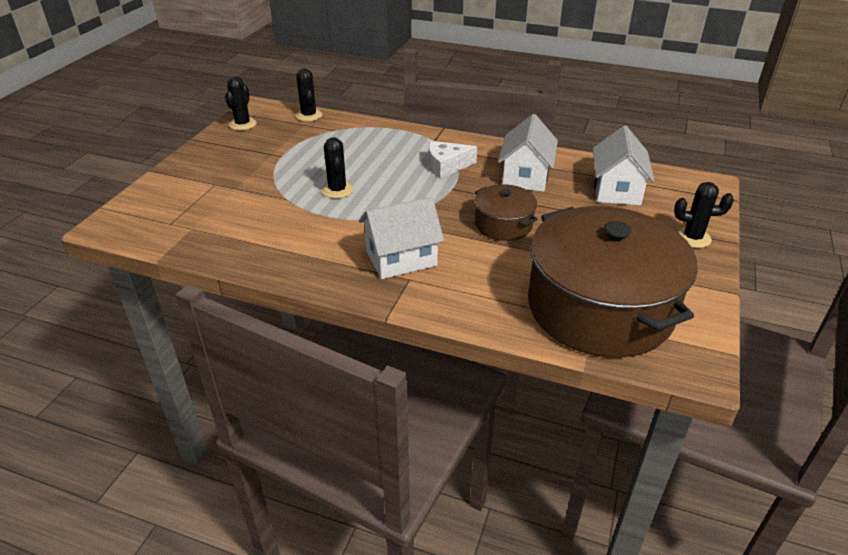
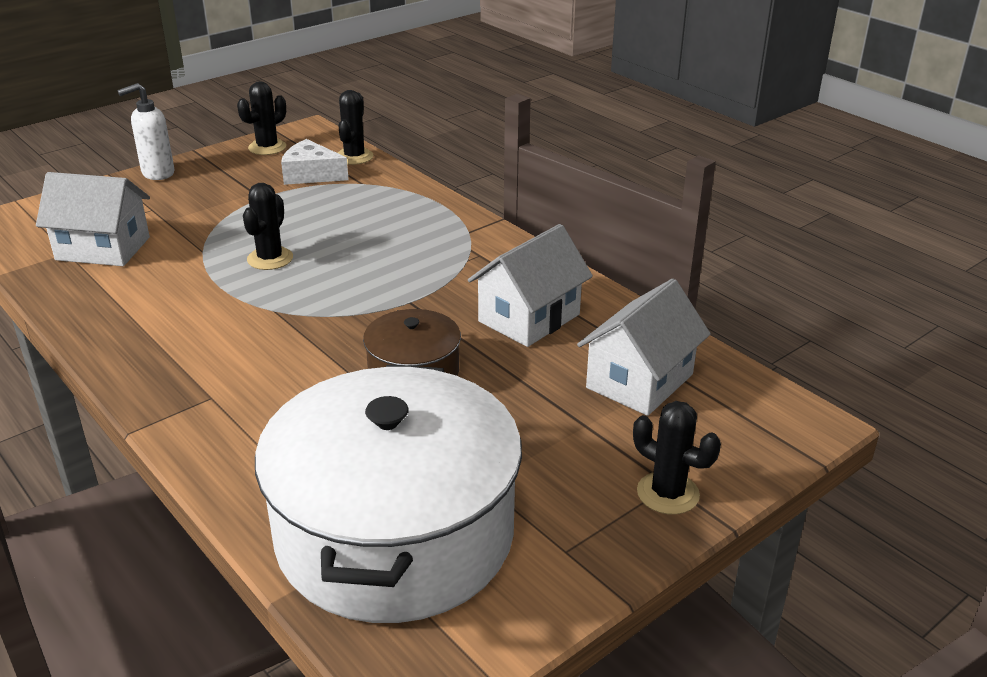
camera: 30 degrees right, 5 degrees down
white house [359,197,444,279] -> white house moved to [36,172,150,266]
white cheese [429,141,477,179] -> white cheese moved to [281,139,349,185]
brown pot [528,206,698,358] -> white pot [255,365,522,623]
none -> white soap dispenser [117,83,175,180]

